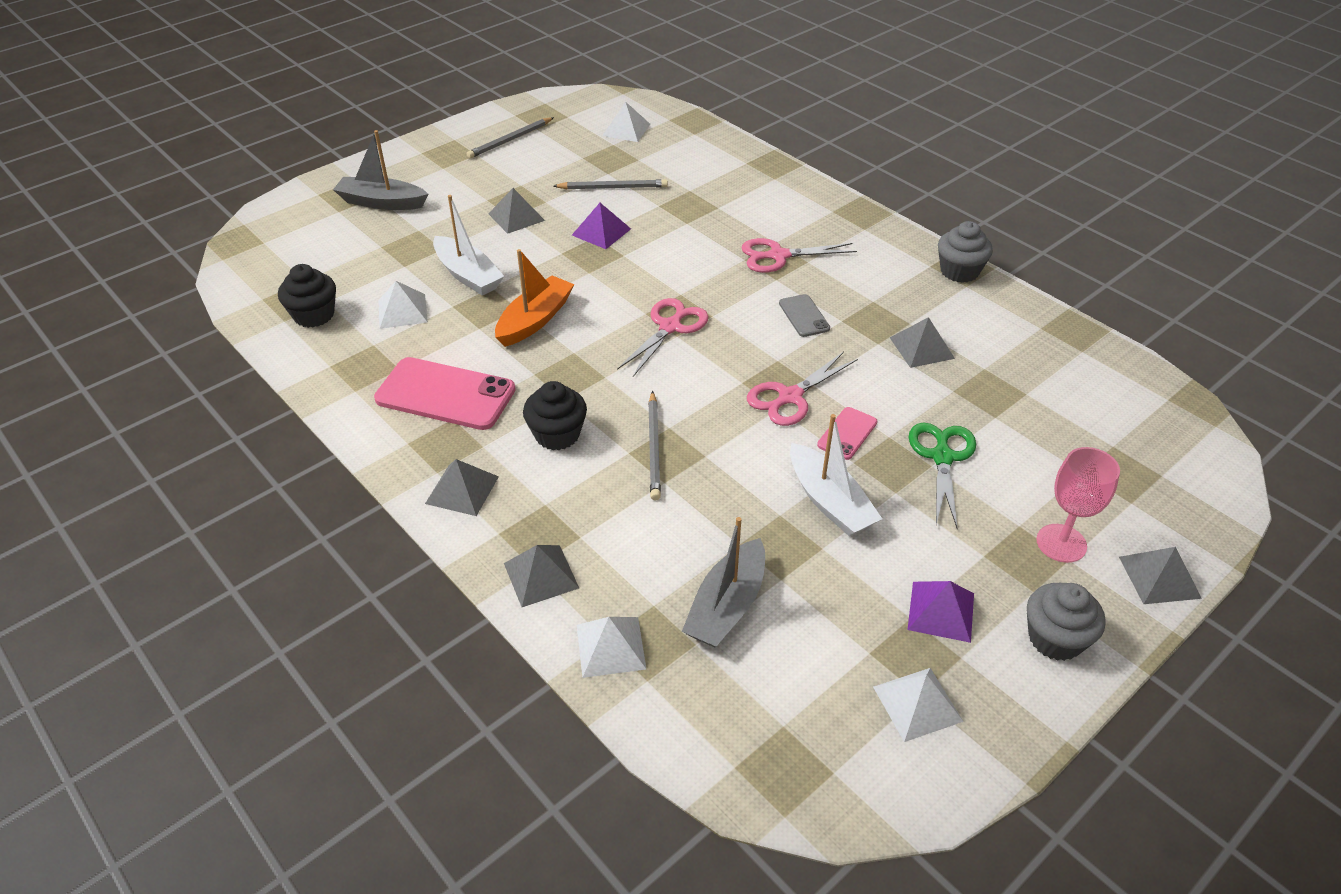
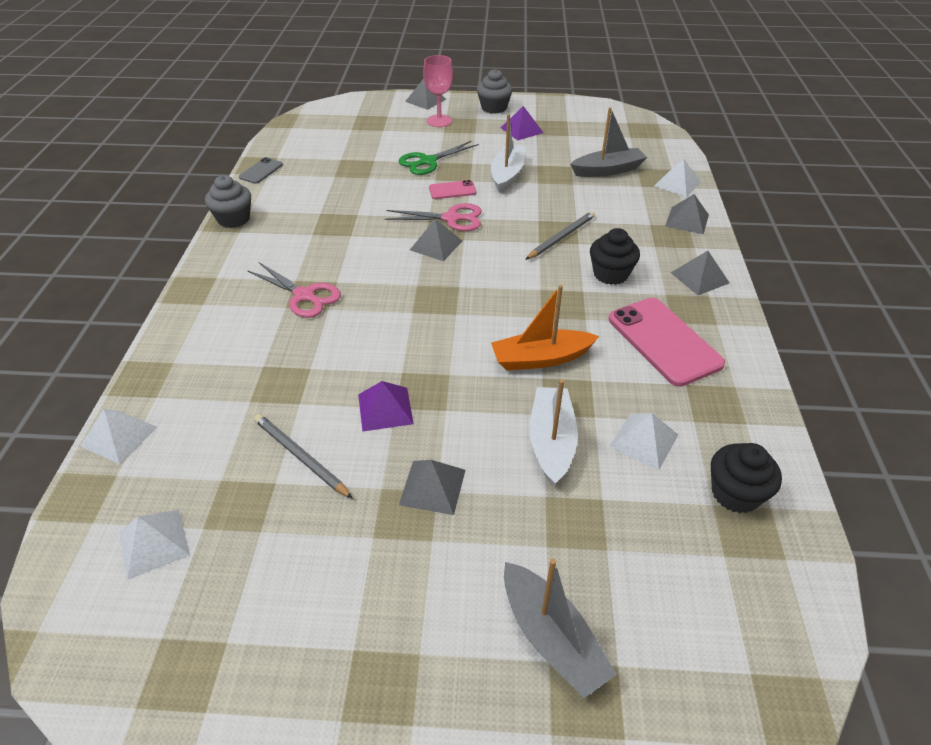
camera: 135 degrees left, 0 degrees up
grey pencil [467,117,554,158] -> none
pink scissors [617,298,709,377] -> none
grey phone [779,294,830,337] -> grey phone moved to [239,157,283,184]
white pyramid [873,668,964,742] -> white pyramid moved to [80,409,157,464]
grey pyramid [890,317,955,368] -> grey pyramid moved to [410,219,462,261]

